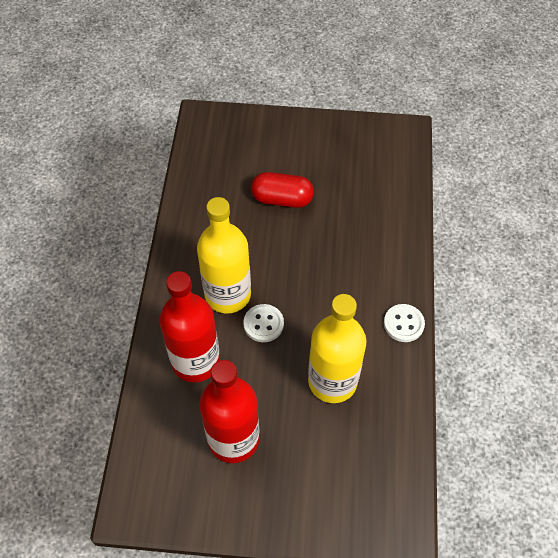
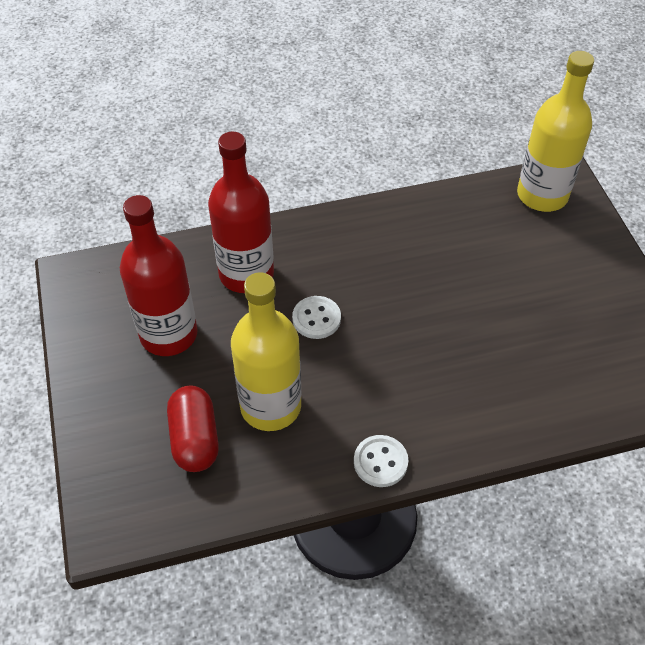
camera: 70 degrees right, 5 degrees down
yellow bottle [197,197,251,314] -> yellow bottle moved to [517,51,594,212]
red capsule [251,172,314,208] -> red capsule moved to [167,385,219,472]

